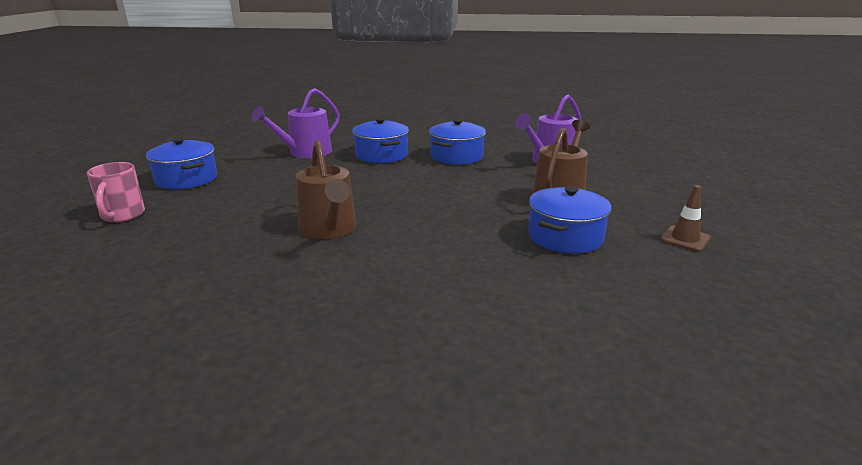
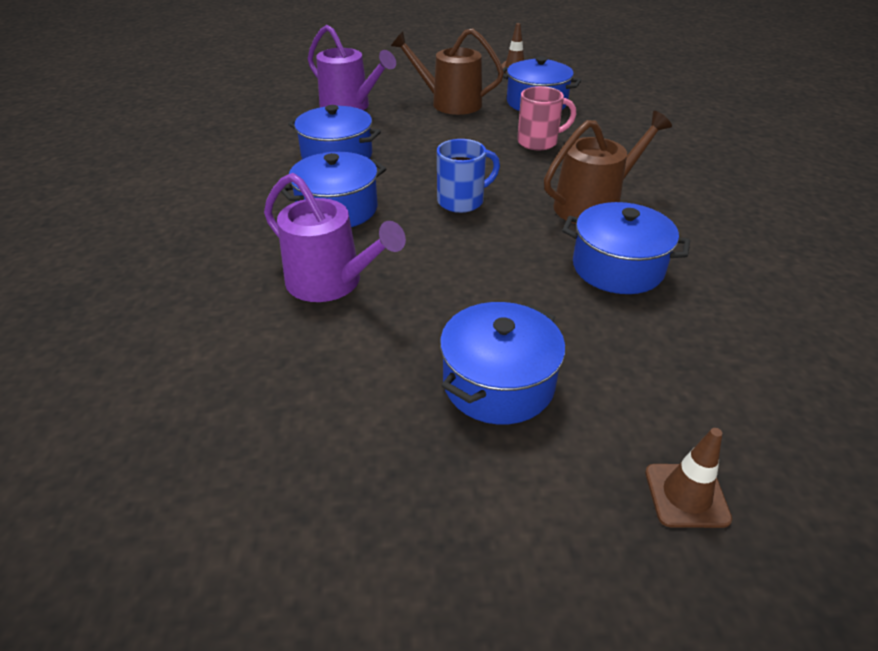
camera: 100 degrees left, 15 degrees up
pink mug [87,162,145,222] -> pink mug moved to [517,86,576,150]
none -> blue mug [437,139,500,213]
none -> blue pot [562,202,690,294]
none -> brown traffic cone [645,428,732,528]

